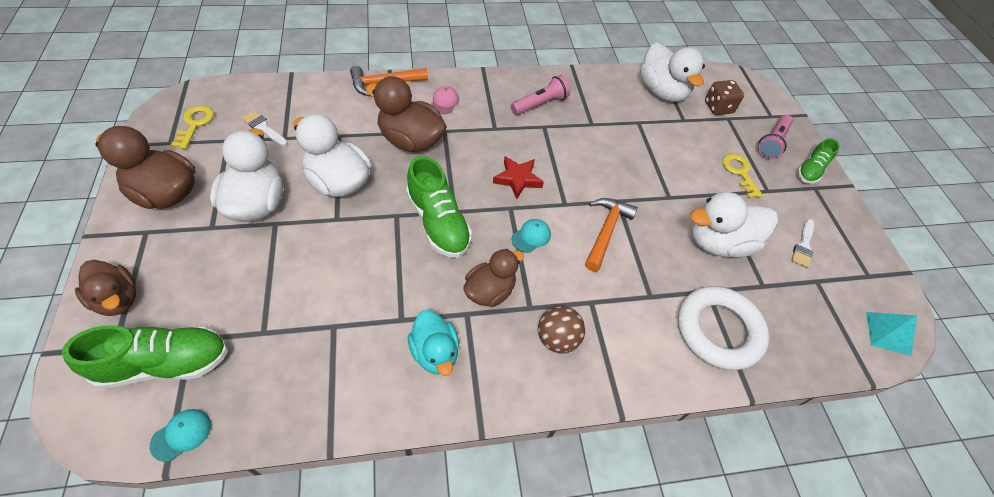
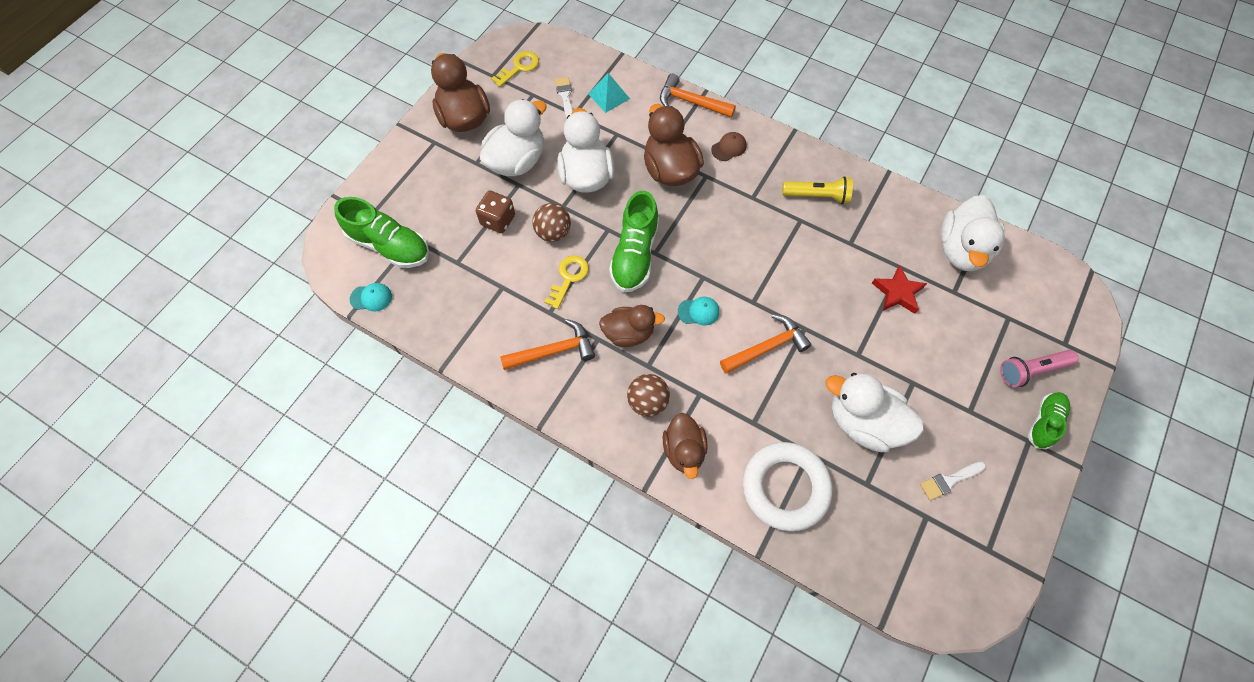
camera: 45 degrees right, 10 degrees up
brown duck [75,260,136,316] -> brown duck moved to [663,413,708,479]
turquoise duck [408,310,459,376] -> orange hammer [500,319,595,370]
pink cap [431,86,459,115] -> brown cap [711,132,746,161]
red star [493,156,544,199] -> red star moved to [872,265,927,314]
pink flashlight [511,75,571,115] -> yellow flashlight [782,176,853,204]
brown dice [705,80,744,115] -> brown dice moved to [476,191,515,233]
yellow key [722,154,763,198] -> yellow key moved to [544,255,589,309]
green shoe [797,138,839,184] -> green shoe turned 135 degrees clockwise [1028,392,1070,449]
turquoise pyramid [866,312,917,356] -> turquoise pyramid moved to [588,73,630,113]
none -> brown ball [532,203,571,242]

